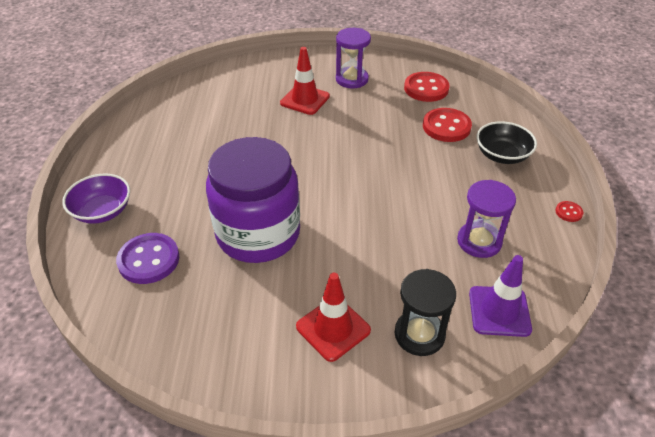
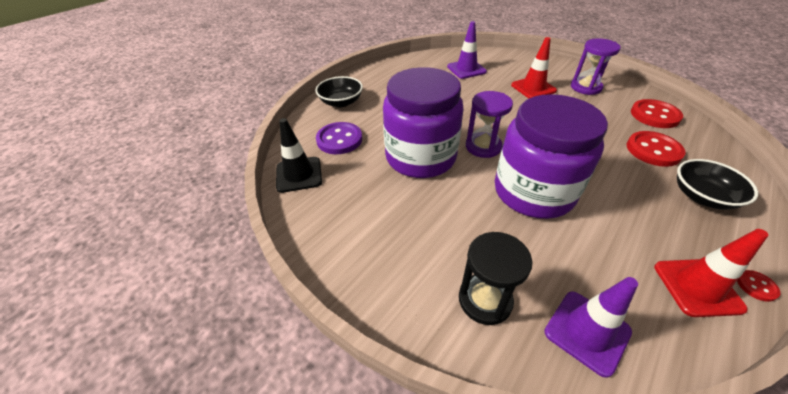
camera: 40 degrees right, 0 degrees up
purple bowl [62,173,130,224] -> black bowl [316,76,363,107]
red traffic cone [296,273,371,362] -> red traffic cone moved to [654,229,769,317]
purple hourglass [457,180,516,258] -> purple hourglass moved to [466,91,513,158]
none -> black traffic cone [276,118,322,193]
none -> purple traffic cone [447,21,487,79]
none -> purple jar [495,94,608,219]

